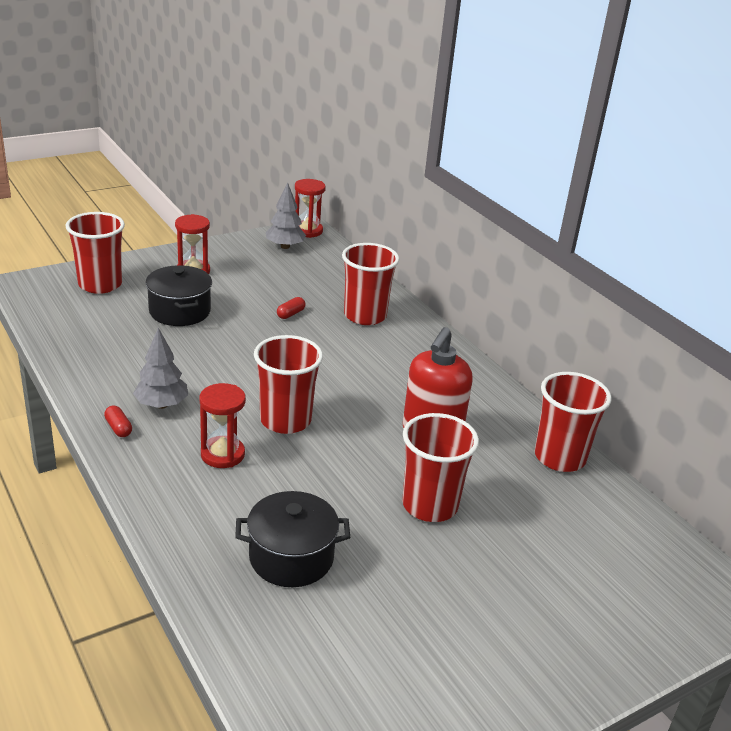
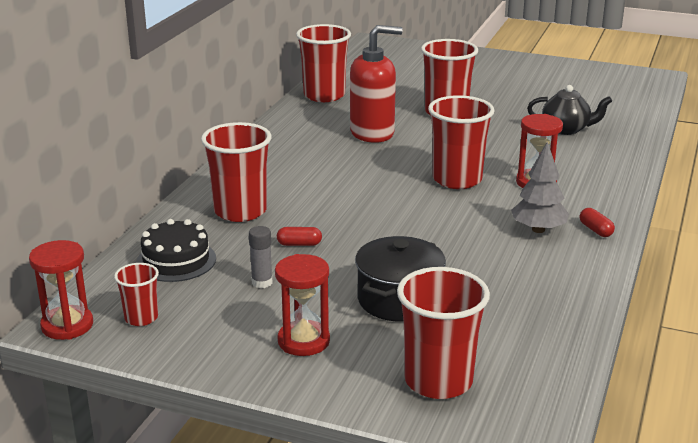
camera: 125 degrees left, 5 degrees down
red capsule [104,405,132,437] -> red capsule turned 45 degrees counterclockwise [580,208,615,237]
black pot [235,491,350,587] -> black teapot [527,85,612,135]
grey tree [266,183,306,249] -> red cup [114,263,159,326]
none -> black cake [136,219,216,282]
none -> grey glue stick [249,226,272,288]

